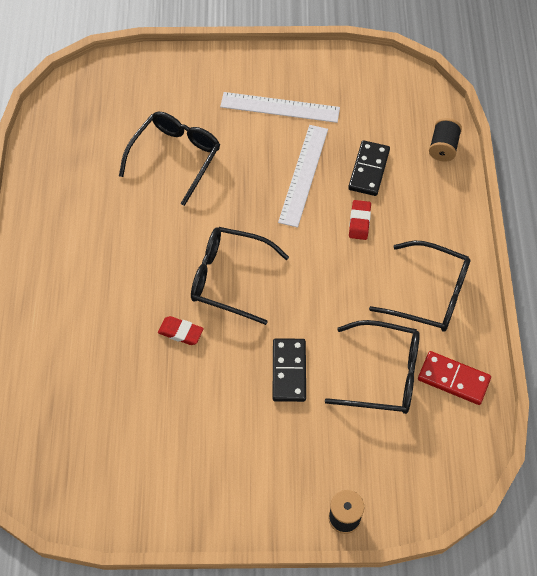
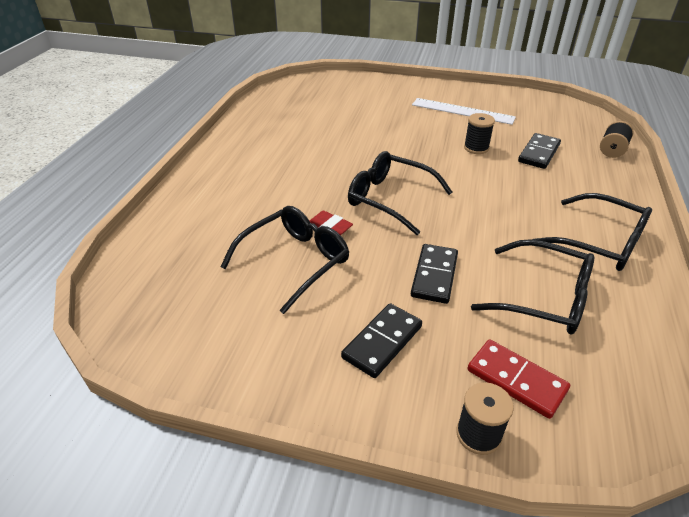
camera: 15 degrees right, 20 degrees down
black glasses [119,112,220,206] -> black glasses moved to [220,206,349,314]
white ruler [278,125,328,228] -> black spool [464,113,495,154]
red eraser [349,200,371,240] -> none
red domino [418,351,491,405] -> red domino moved to [467,339,570,419]
none -> black domino [341,303,422,378]

